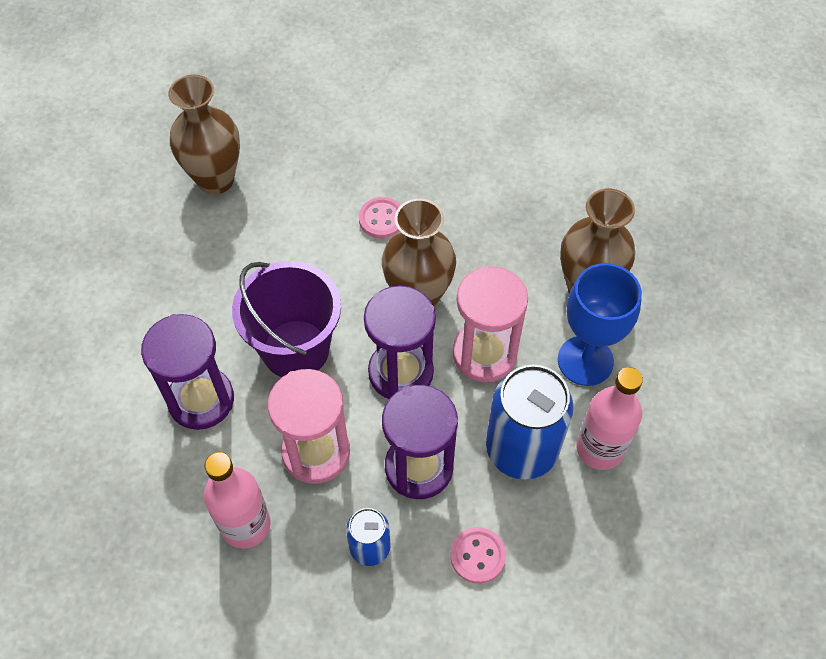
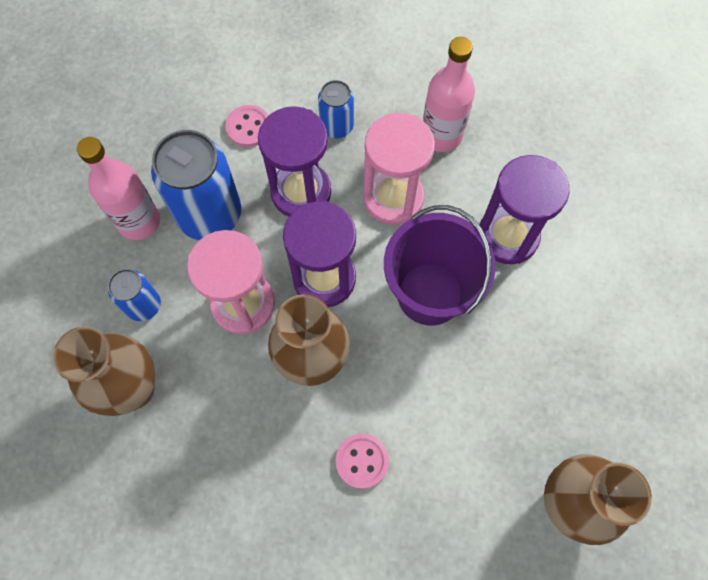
camera: 175 degrees right, 10 degrees up
blue goblet [558,263,642,386] -> blue can [108,269,161,321]

